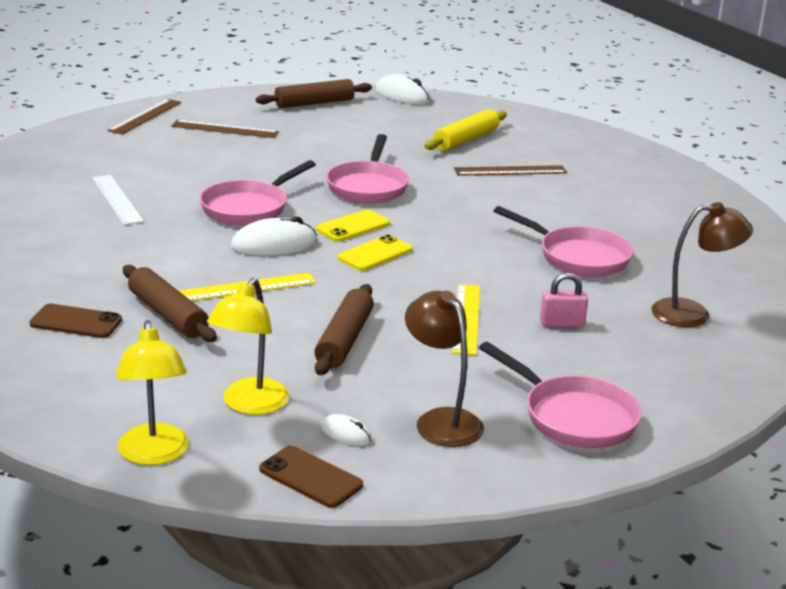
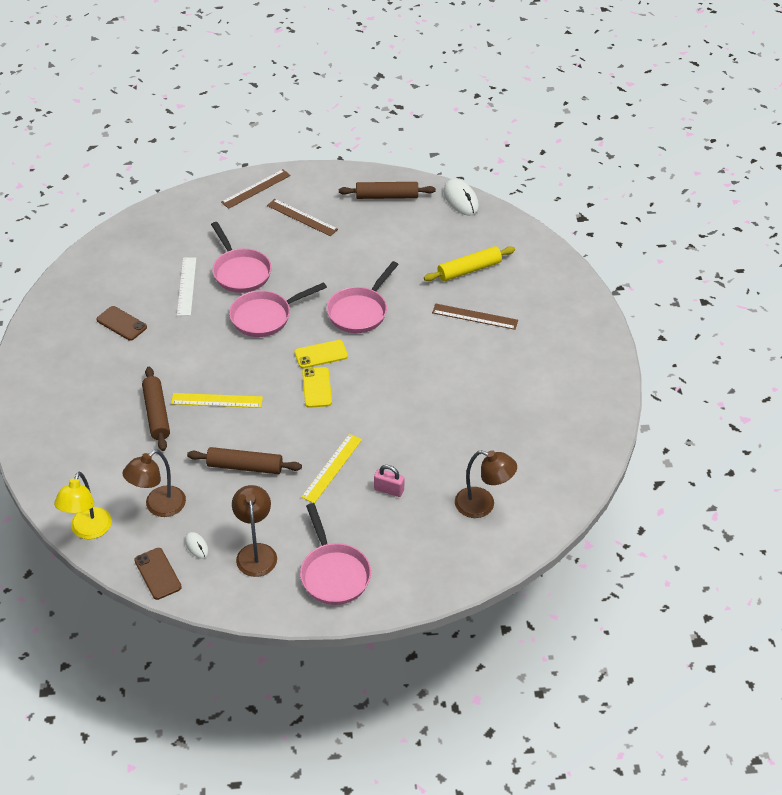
camera: 25 degrees right, 20 degrees up
brown phone [29,304,122,338] -> brown phone moved to [96,306,147,341]
yellow lamp [207,278,289,415] -> brown lamp [122,450,186,517]
white mouse [231,216,317,256] -> none
brown rolling pin [314,284,374,375] -> brown rolling pin turned 60 degrees clockwise [187,447,302,474]
yellow phone [337,235,413,271] -> yellow phone turned 75 degrees counterclockwise [302,367,332,408]
pink pan [494,206,633,277] -> pink pan moved to [211,222,272,293]

